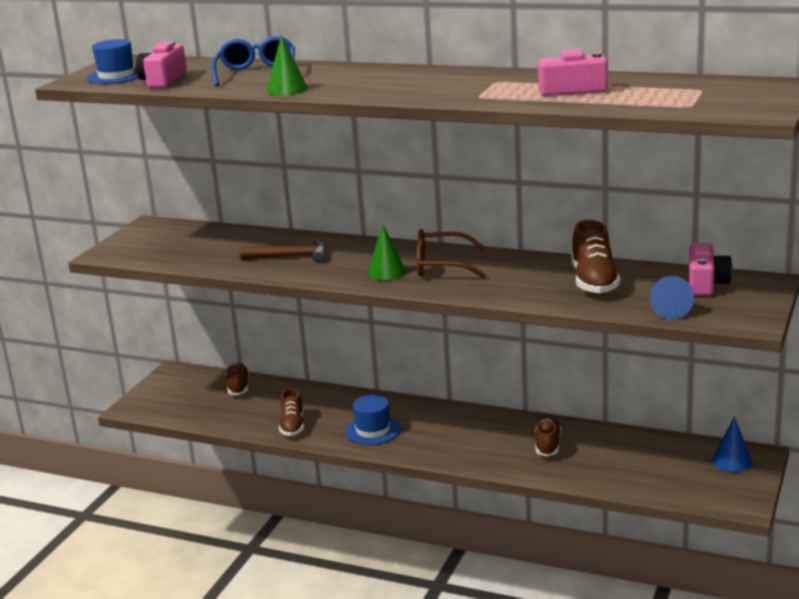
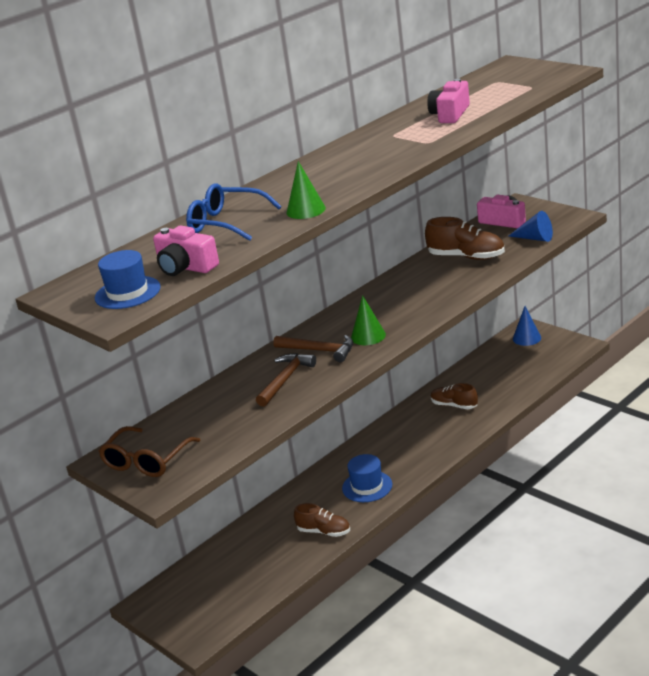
camera: 65 degrees left, 5 degrees up
brown shoe [226,362,249,395] -> none
brown glasses [416,229,486,278] -> brown glasses moved to [99,426,200,477]
none -> brown hammer [273,335,353,362]

